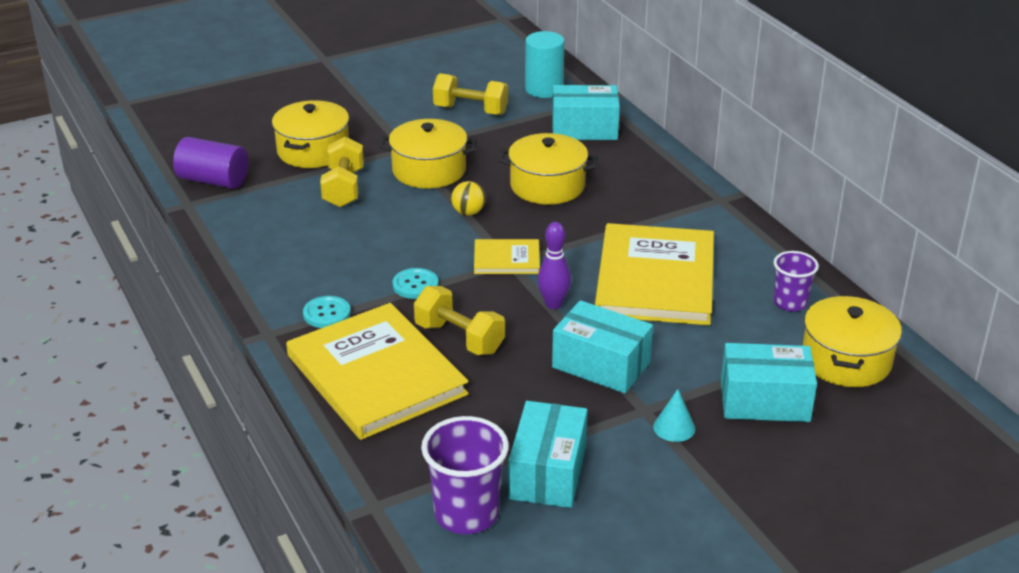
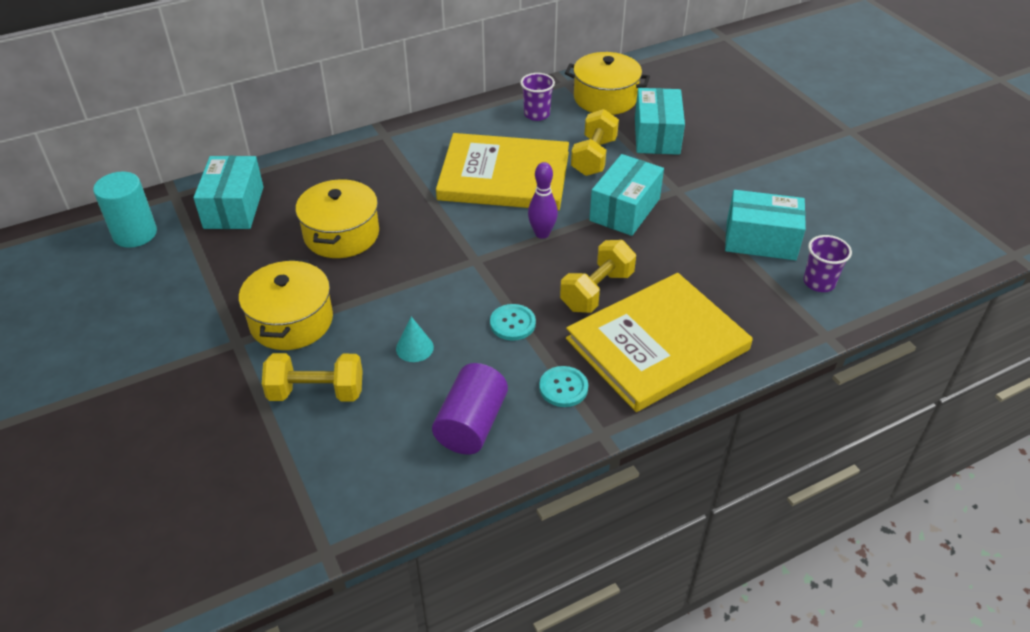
camera: 90 degrees left, 10 degrees up
purple cylinder [173,137,248,189] -> purple cylinder moved to [432,363,508,455]
yellow pot [272,100,349,168] -> none
purple cup [421,416,509,534] -> purple cup [803,235,852,292], size x0.63
yellow dumbbell [433,73,508,115] -> yellow dumbbell moved to [571,109,619,176]
yellow ball [451,181,486,216] -> none
yellow book [474,239,540,274] -> none
turquoise cone [653,389,695,442] -> turquoise cone moved to [396,317,434,362]

